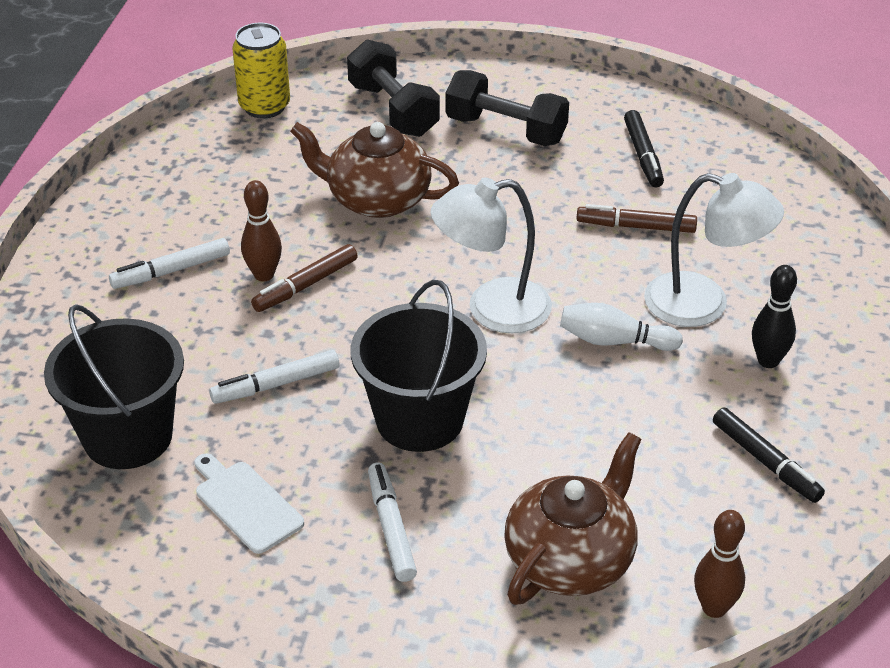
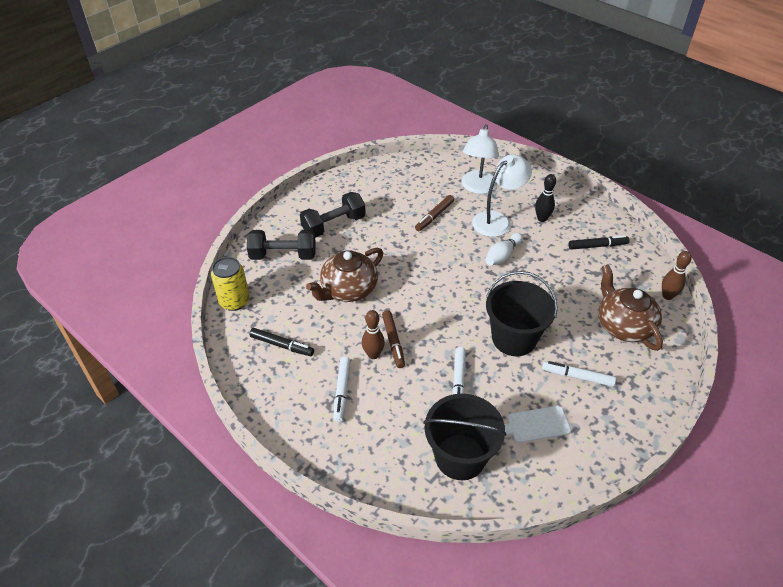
camera: 60 degrees left, 5 degrees up
white lamp [431,177,552,333] -> white lamp moved to [461,124,499,194]
black marker [624,110,664,187] -> black marker moved to [249,328,314,356]

